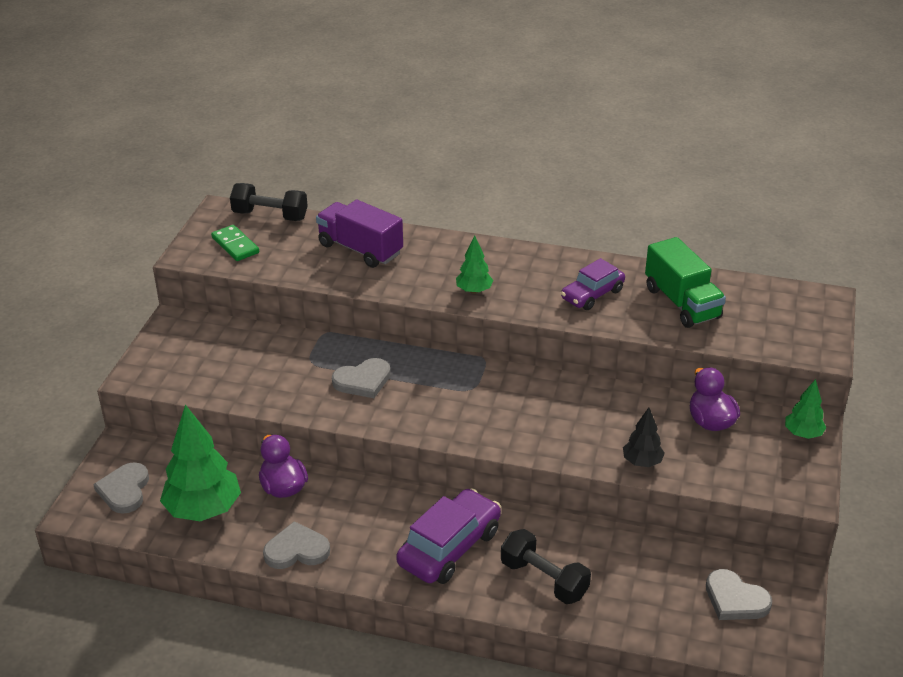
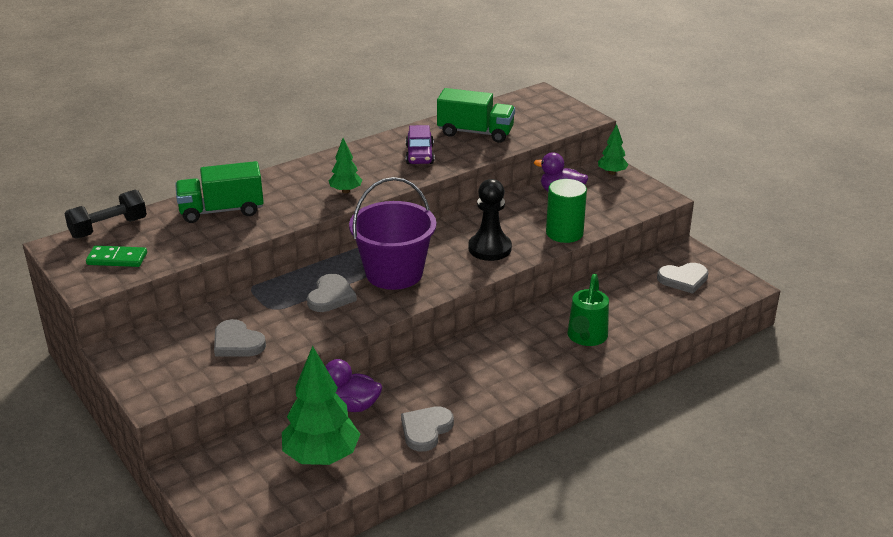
camera: 50 degrees left, 5 degrees down
grey heart [93,462,149,514] -> grey heart moved to [214,319,266,357]
purple truck [316,200,403,268] -> green truck [175,161,264,223]
purple car [396,488,501,584] -> none
black dumbbell [501,529,591,604] -> green watering can [567,274,609,346]
black tree [623,408,665,467] -> green cylinder [546,179,587,243]
none -> purple bucket [349,177,436,290]
none -> black pawn [468,179,512,261]

